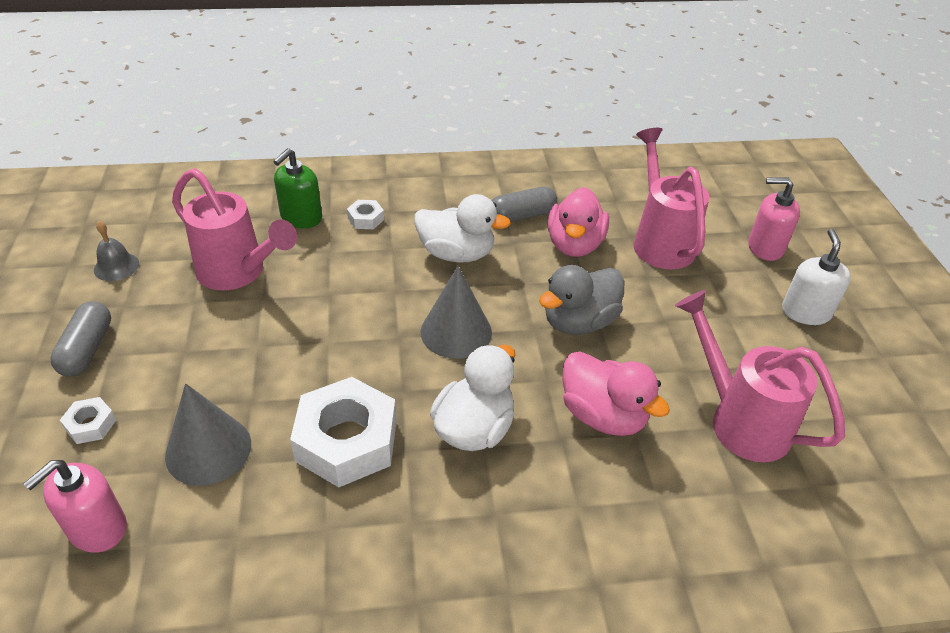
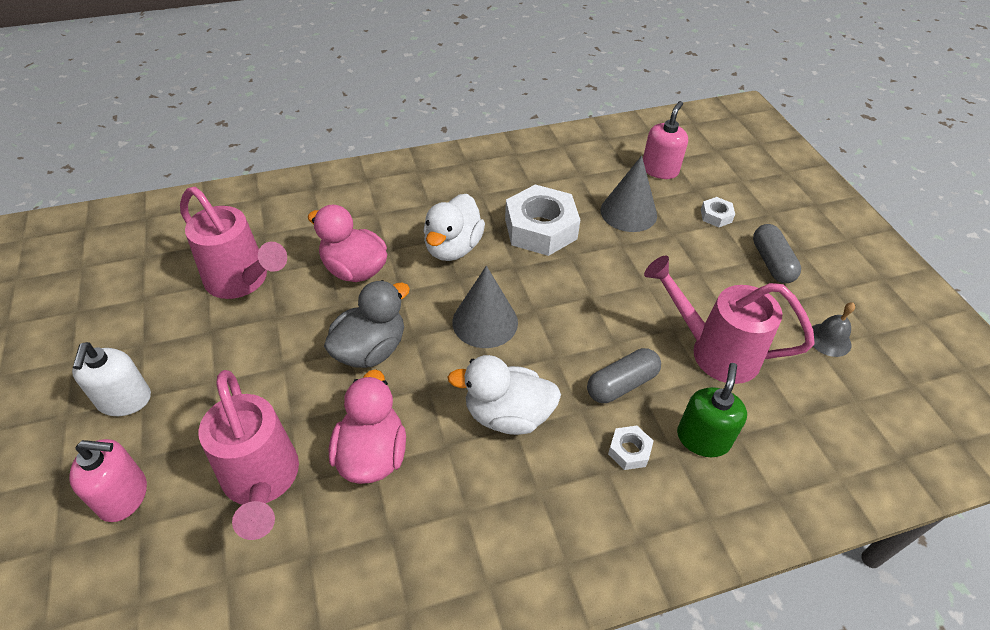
camera: 170 degrees right, 5 degrees up
grey capsule [491,186,557,222] -> grey capsule moved to [587,348,661,403]

